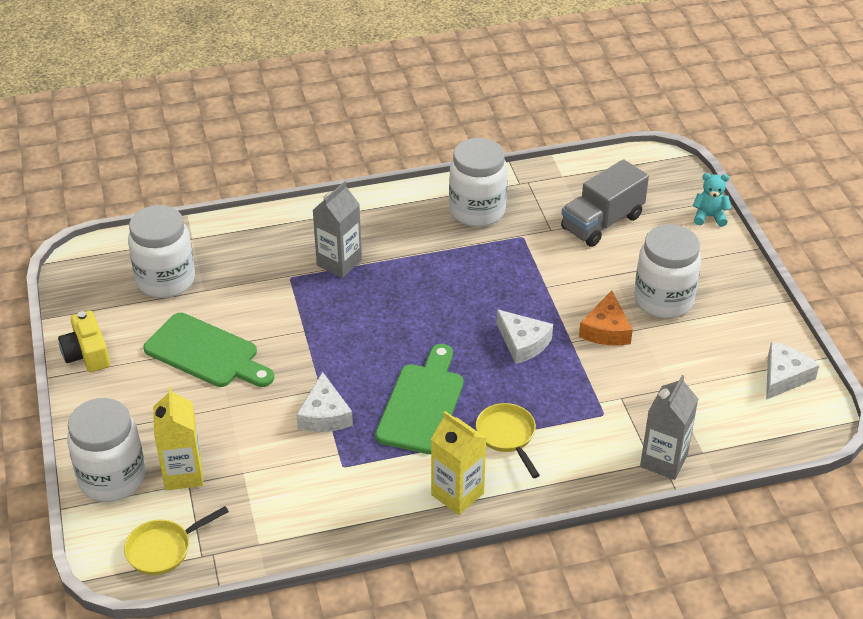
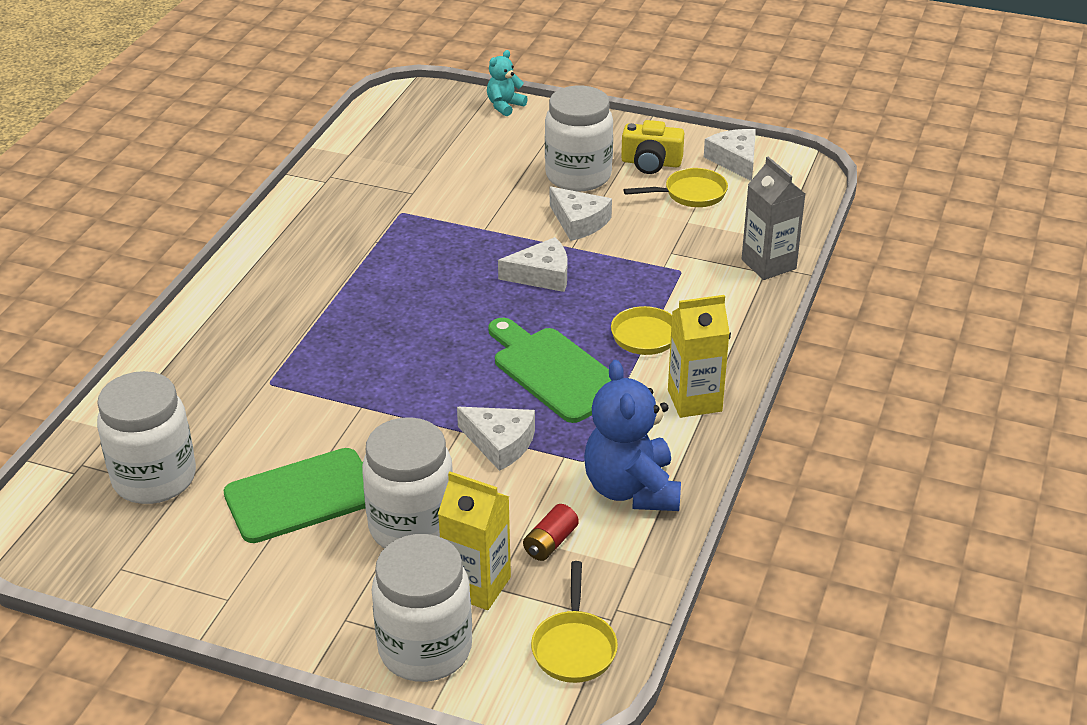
camera: 55 degrees left, 5 degrees down
yellow camera [58,311,110,372] -> yellow camera moved to [621,120,684,174]
grey carton [313,181,362,278] -> none
white jar [449,138,508,227] -> white jar moved to [362,417,453,548]
grey truck [561,159,649,247] -> none
orange cheese [579,291,633,345] -> white cheese [550,187,612,241]
none -> red battery [523,504,579,561]
none -> blue teddy bear [584,360,681,511]
none -> yellow pan [624,168,728,207]

